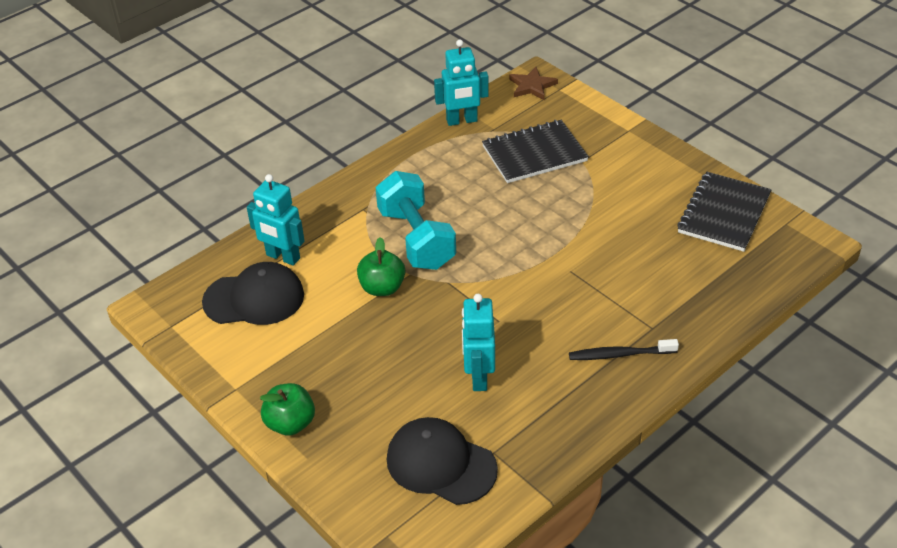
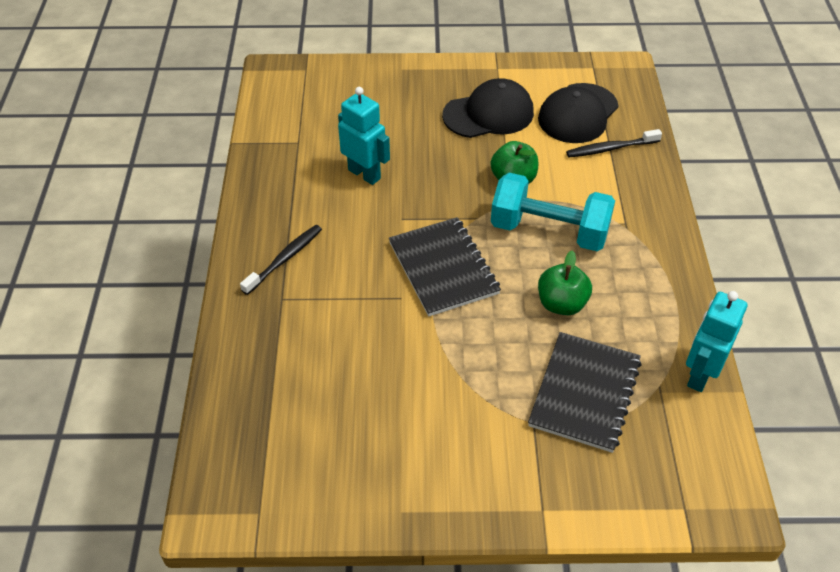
camera: 130 degrees right, 5 degrees up
turquoise robot [247,174,305,266] -> black toothbrush [566,129,662,157]
green apple [260,383,315,436] -> green apple moved to [538,250,592,315]
black cap [387,417,498,505] -> black cap moved to [442,78,534,138]
brown star [509,67,558,100] -> none
black notebook [677,172,772,252] -> black notebook moved to [389,217,501,317]

